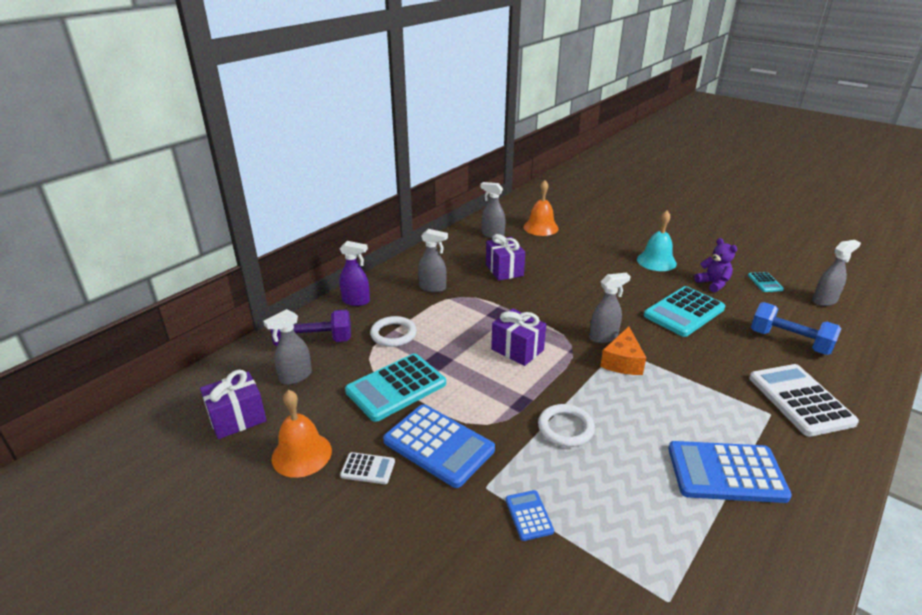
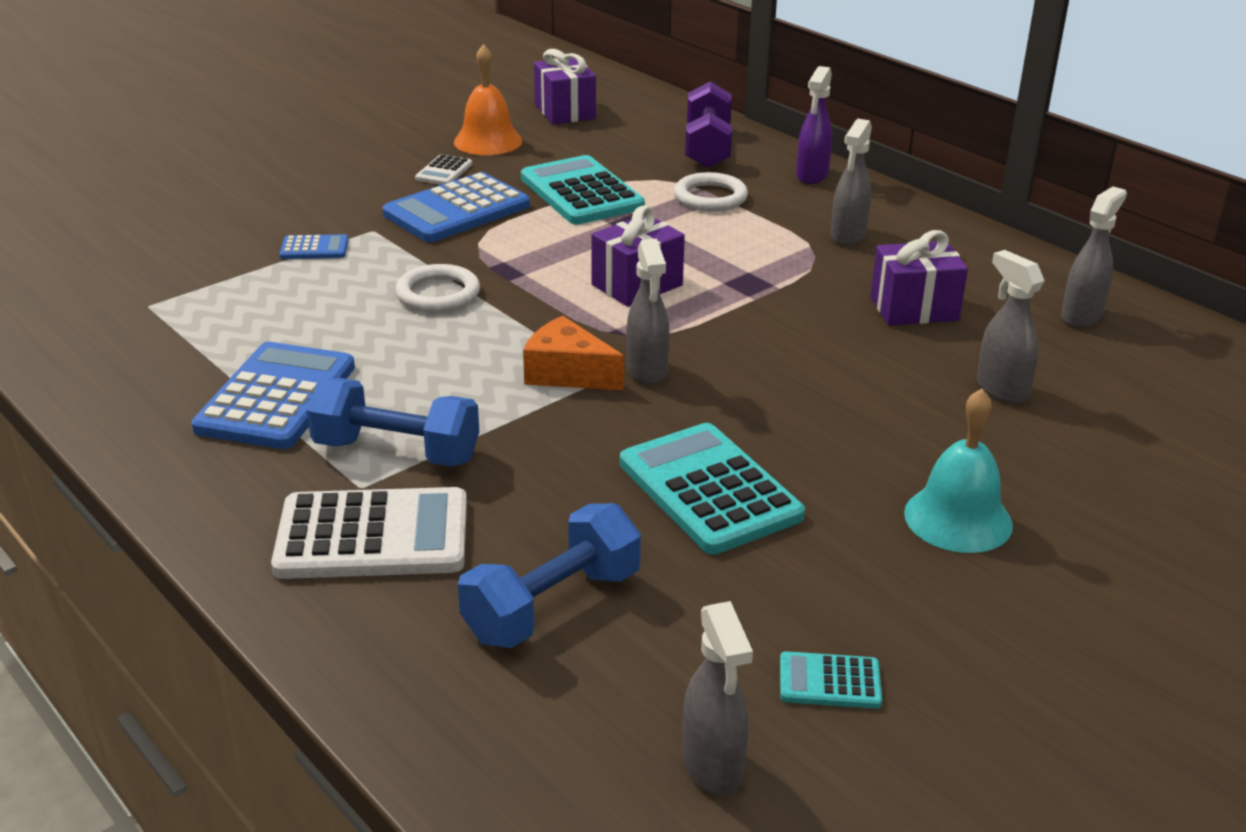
camera: 100 degrees right, 0 degrees up
grey spray bottle [263,309,312,385] -> grey spray bottle moved to [977,250,1044,404]
orange bell [524,180,559,236] -> none
purple teddy bear [694,238,737,292] -> none
none -> blue dumbbell [307,378,479,467]

